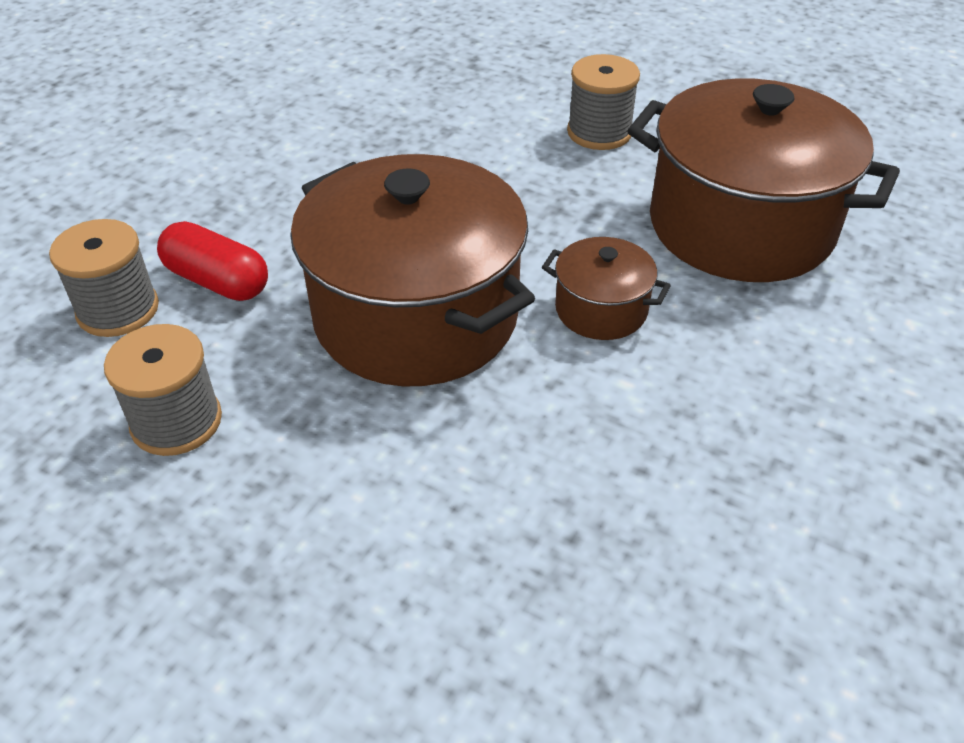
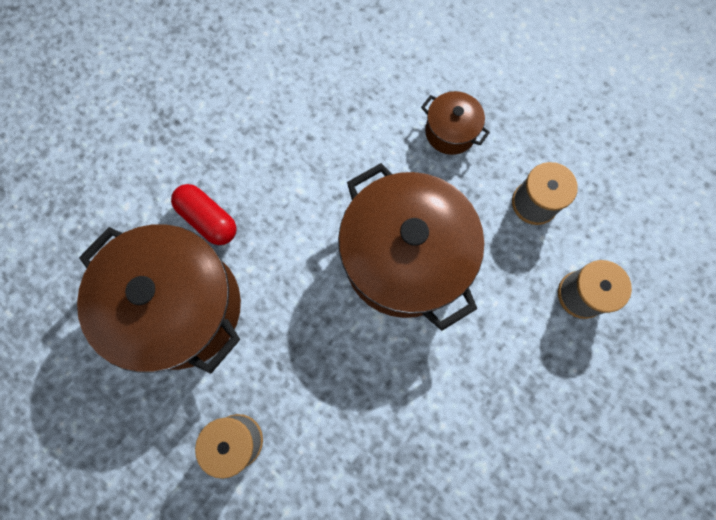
camera: 170 degrees left, 30 degrees up
red capsule [157,221,268,301] -> red capsule moved to [171,184,236,245]
brown pot [542,237,671,340] -> brown pot moved to [421,91,490,155]

